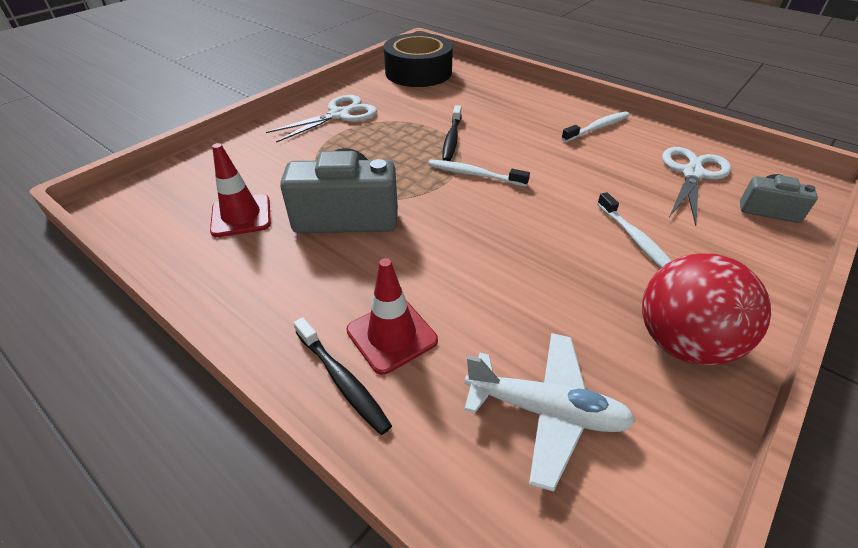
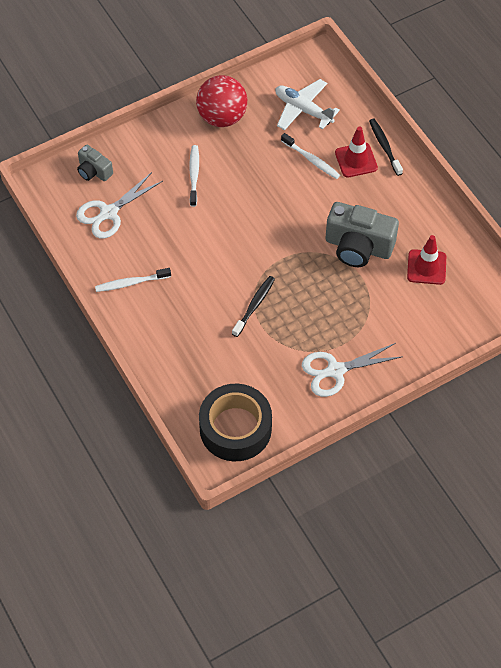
camera: 160 degrees left, 15 degrees up
white toothbrush [428,160,530,186] -> white toothbrush moved to [281,133,340,179]

